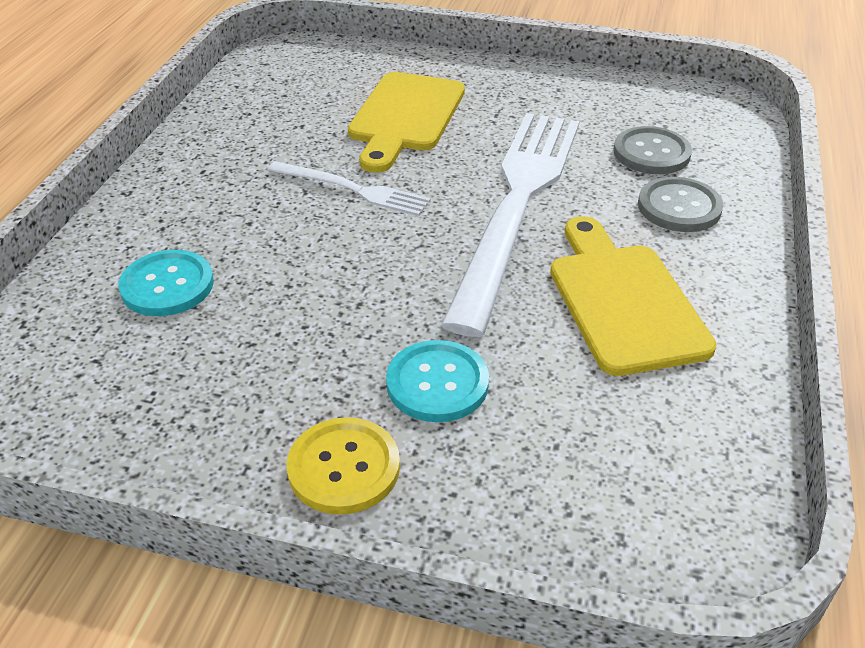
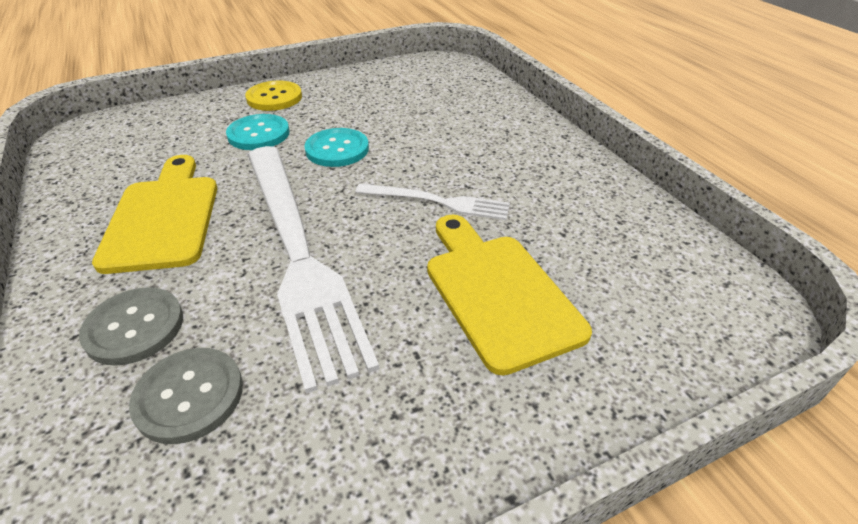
camera: 140 degrees right, 0 degrees up
turquoise button [118,250,214,316] -> turquoise button moved to [304,128,369,167]
white fork [267,161,431,216] -> white fork turned 150 degrees counterclockwise [355,184,510,220]
yellow cutting board [550,216,717,376] -> yellow cutting board turned 135 degrees counterclockwise [92,155,217,274]

